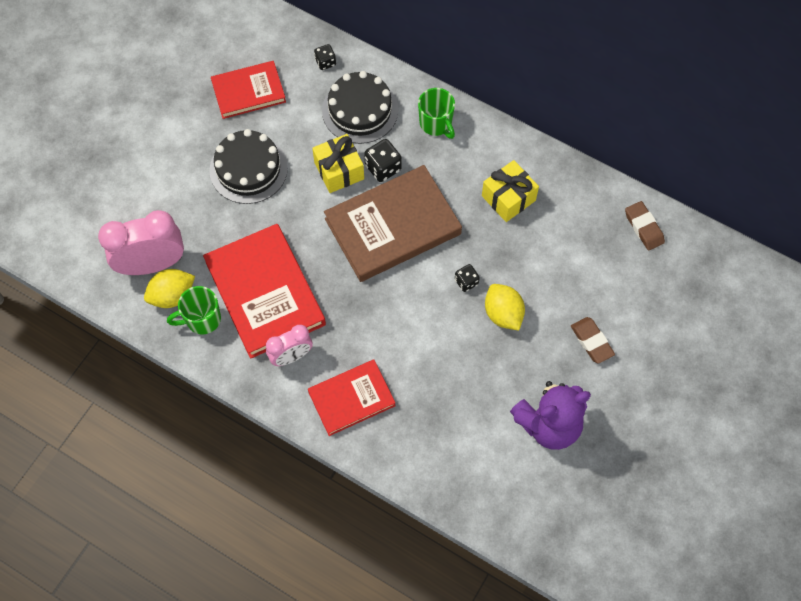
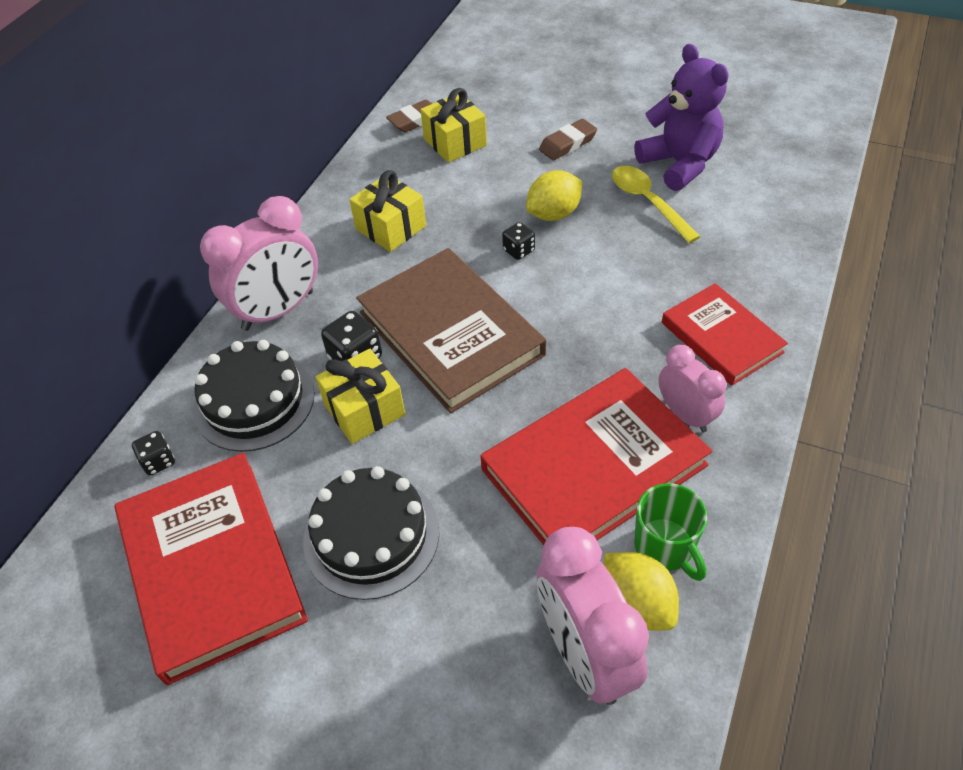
camera: 95 degrees left, 15 degrees down
red book [211,61,286,119] -> red book [115,453,308,685], size x1.65
green mug [418,88,455,139] -> pink clock [200,196,318,331]
none -> yellow gift [420,88,487,163]
none -> yellow spoon [612,166,701,243]

